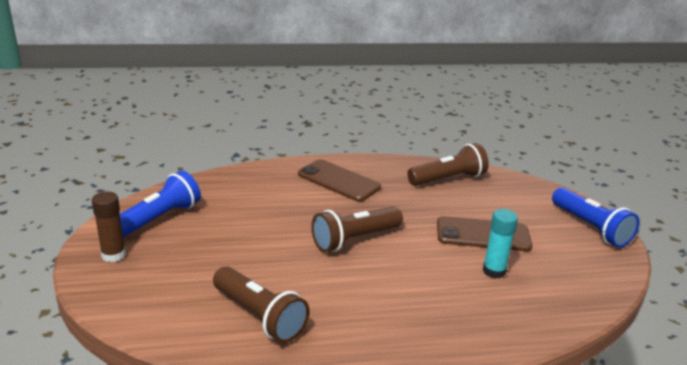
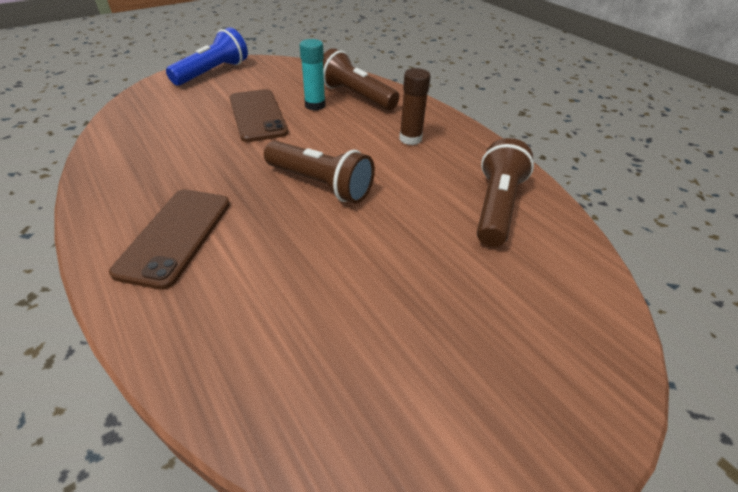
camera: 115 degrees left, 15 degrees up
brown glue stick [92,192,126,262] -> brown glue stick moved to [399,68,431,145]
blue flashlight [120,171,201,238] -> none
brown flashlight [407,143,489,186] -> brown flashlight moved to [323,48,399,110]

